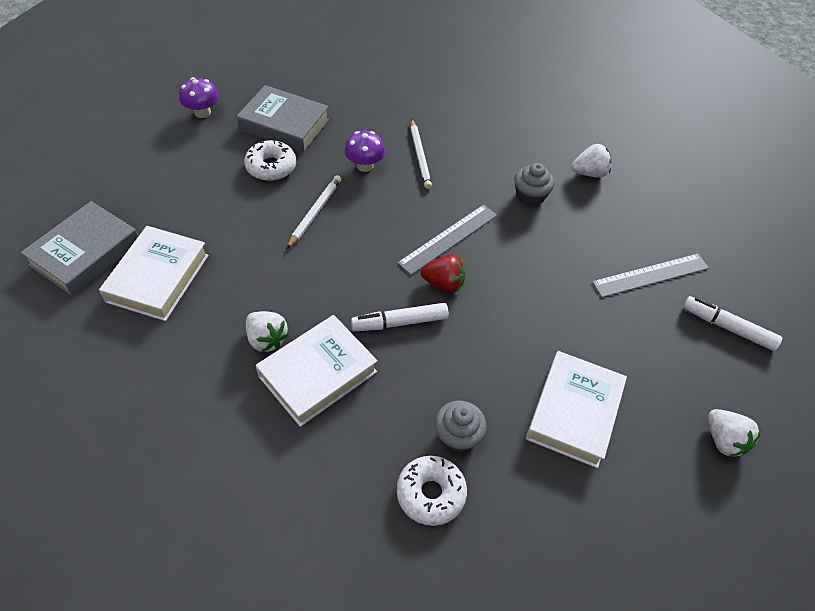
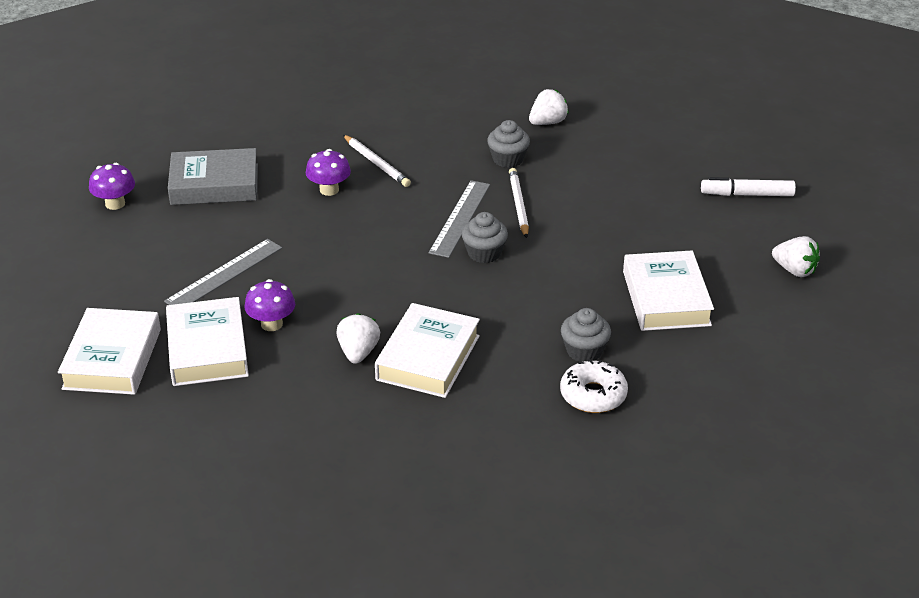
camera: 25 degrees left, 15 degrees down
grey book [20,201,138,296] -> white book [58,308,161,395]
white donut [244,140,296,181] -> none
white strawberry [246,311,289,353] -> white strawberry turned 105 degrees counterclockwise [336,313,380,364]
white pencil [287,175,341,249] -> white pencil moved to [509,168,529,238]
white marker [351,303,449,332] -> none
red strawberry [420,254,466,293] -> grey cupcake [462,212,508,263]
grey ruler [592,254,709,297] -> grey ruler moved to [164,239,282,305]
none -> purple mushroom [244,279,295,331]

